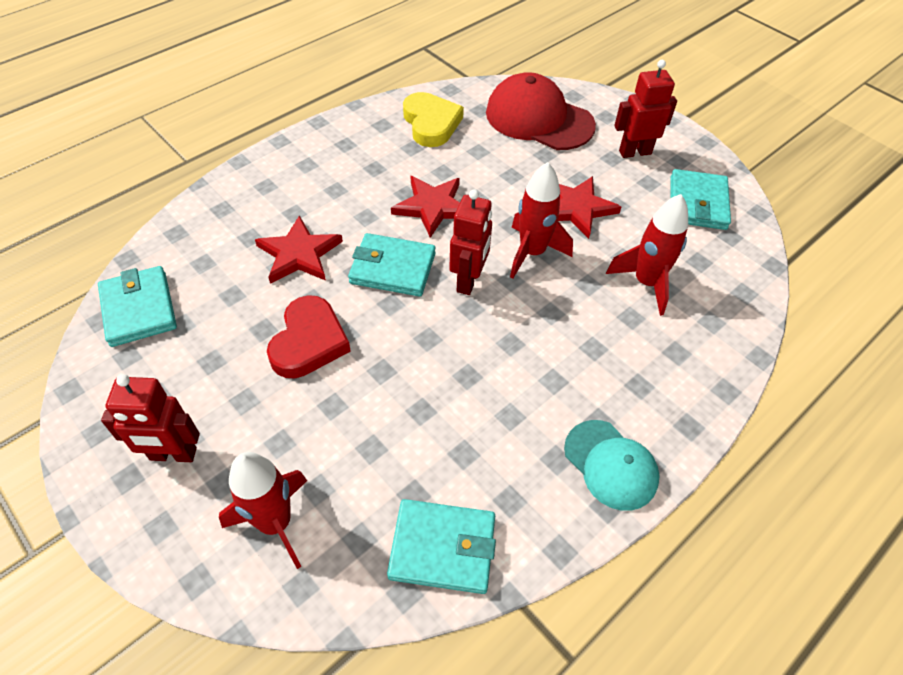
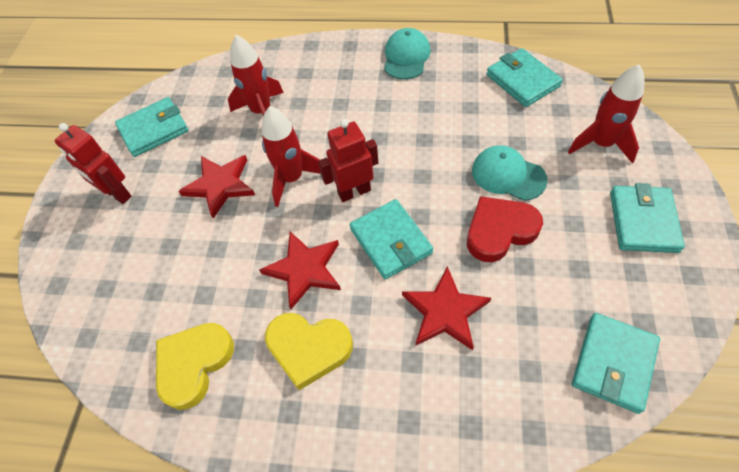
camera: 125 degrees left, 5 degrees up
red robot [101,374,200,462] -> turquoise wallet [610,183,685,253]
red cap [486,72,596,150] -> none
none -> yellow heart [265,313,353,390]
none -> turquoise cap [472,145,548,201]

